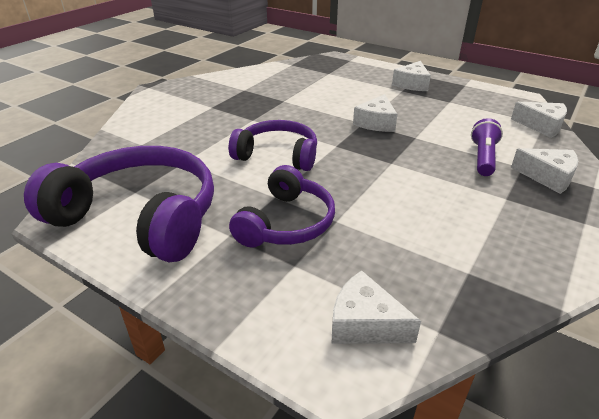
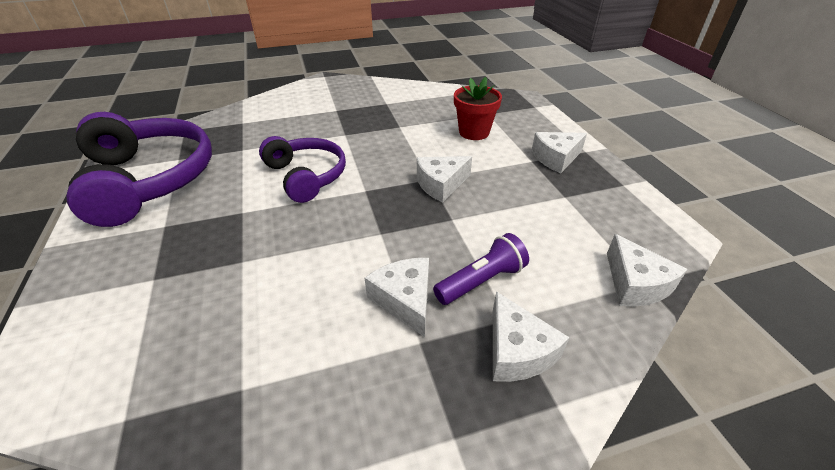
camera: 40 degrees right, 5 degrees up
purple headphones [229,165,335,248] -> none
white cheese [332,271,421,344] -> white cheese moved to [365,258,429,337]
none -> red flower pot [454,77,502,140]

